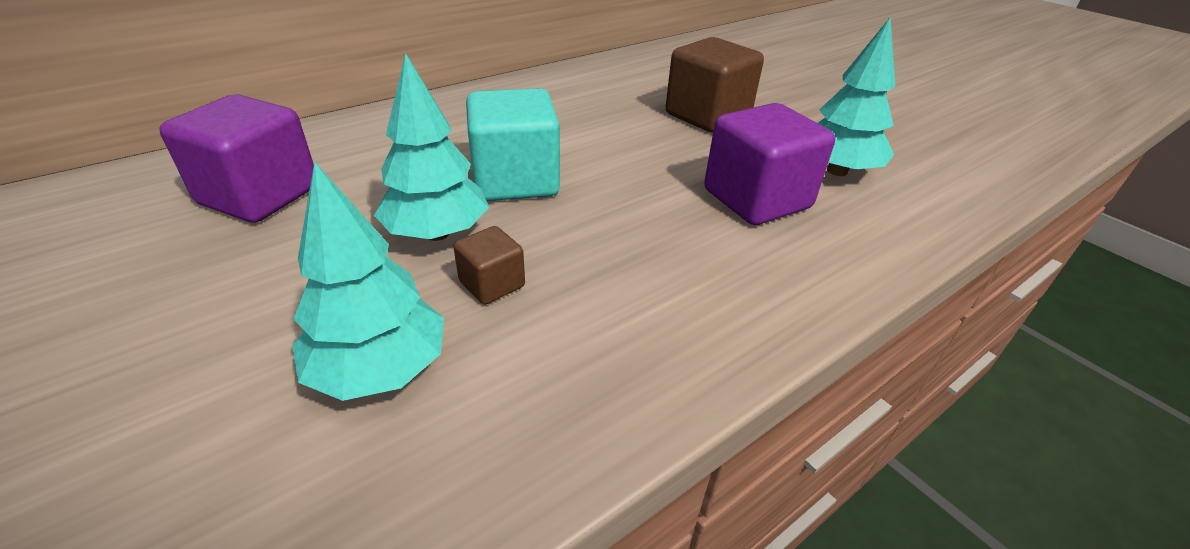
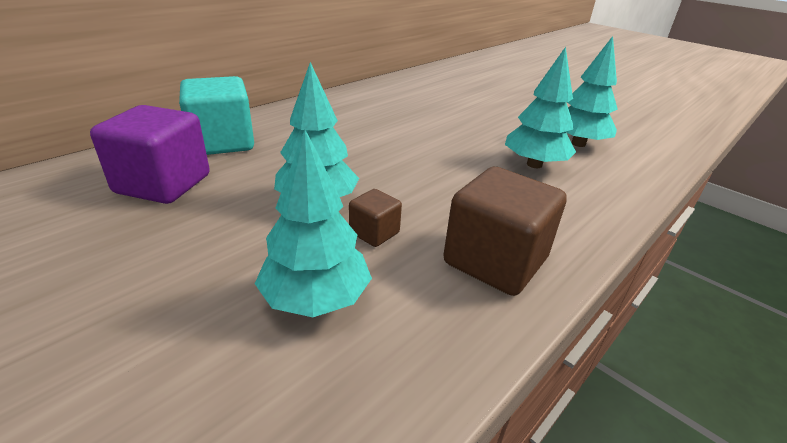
camera: 10 degrees left, 5 degrees down
turquoise cube [466,88,560,201] -> turquoise cube moved to [179,76,254,155]
brown cube [666,37,764,133] -> brown cube moved to [443,167,567,296]
purple cube [704,103,835,225] -> turquoise tree [505,47,576,168]

